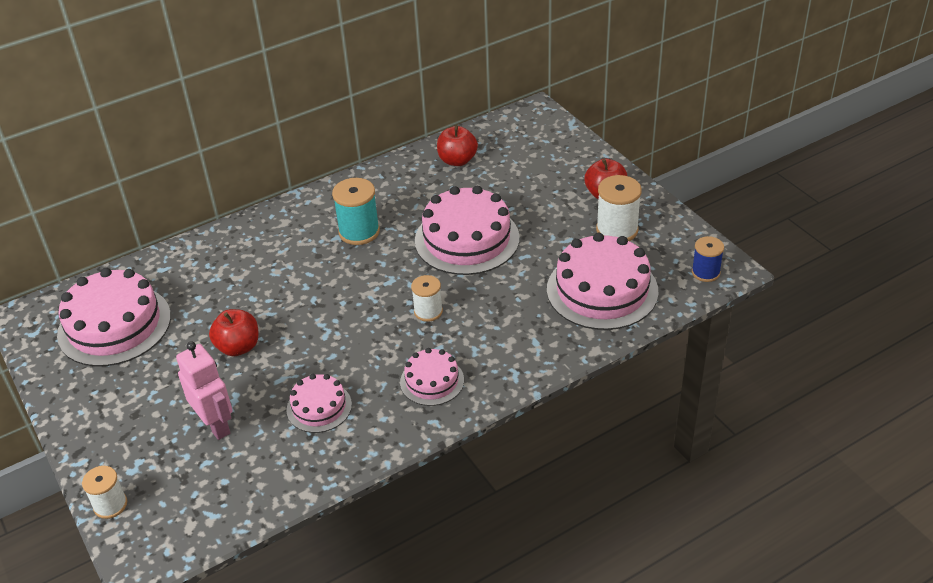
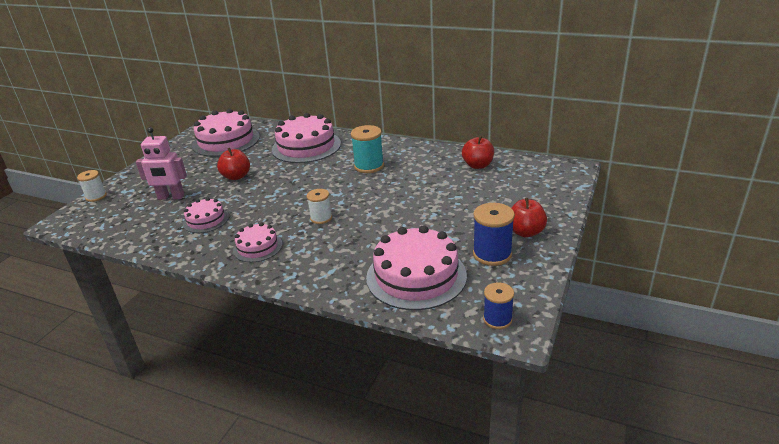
camera: 55 degrees right, 10 degrees down
pink robot [176,341,232,440] -> pink robot turned 75 degrees clockwise [136,127,187,200]
pink cake [415,186,520,275] -> pink cake moved to [272,113,341,163]
white spool [596,175,642,241] -> blue spool [473,203,515,266]

